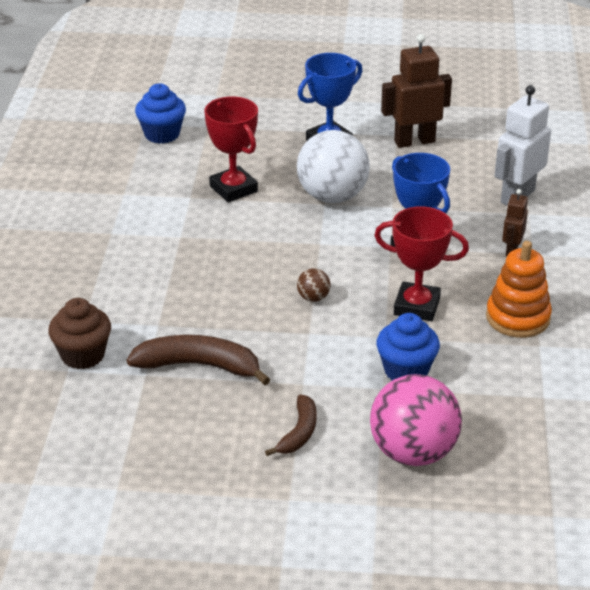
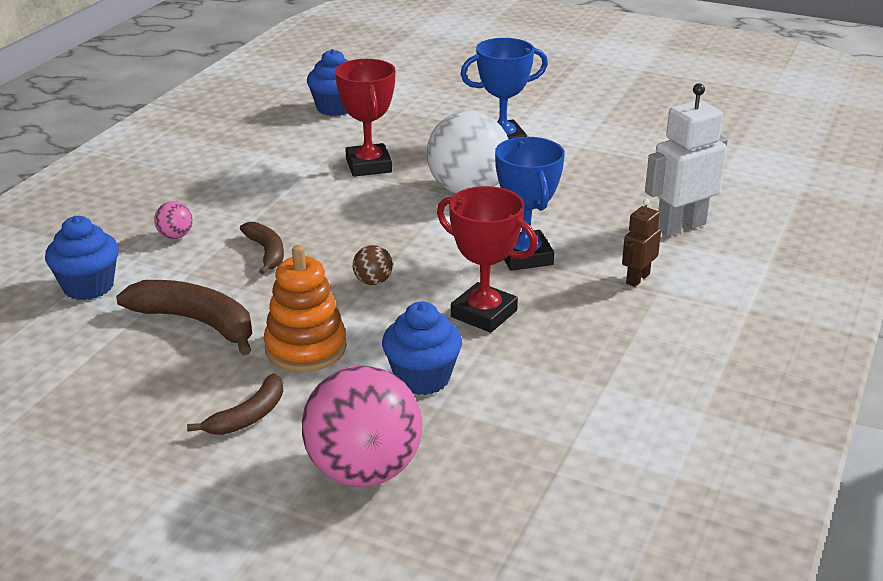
camera: 20 degrees right, 5 degrees down
brown cupcake [48,298,111,369] -> blue cupcake [45,216,119,300]
brown robot [381,34,452,148] -> none
orange stacking toy [486,241,552,338] -> orange stacking toy moved to [264,245,347,372]
none -> pink ball [154,201,193,239]
none -> brown banana [240,222,284,275]

